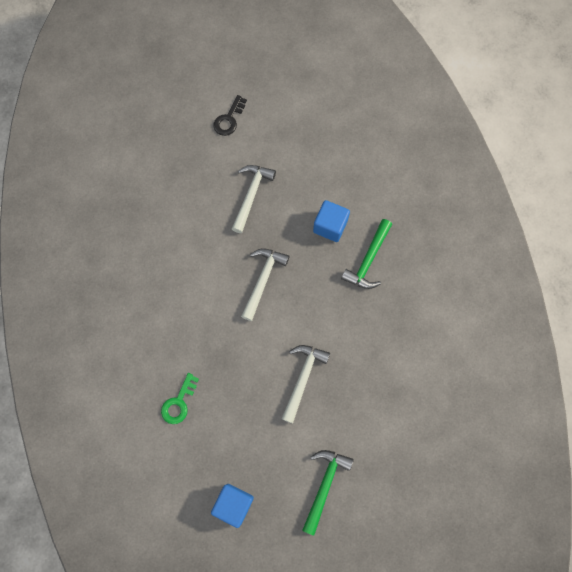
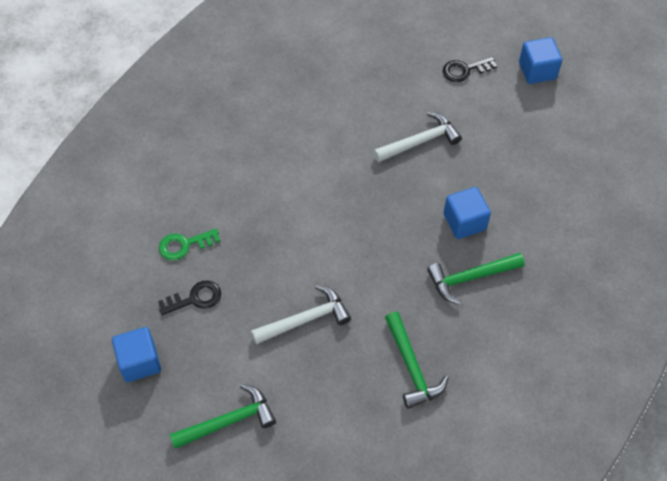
camera: 45 degrees right, 15 degrees down
white hammer [241,249,289,321] -> none
none -> black key [158,280,221,315]
none -> green hammer [385,312,449,409]
none -> blue cube [519,37,562,84]

